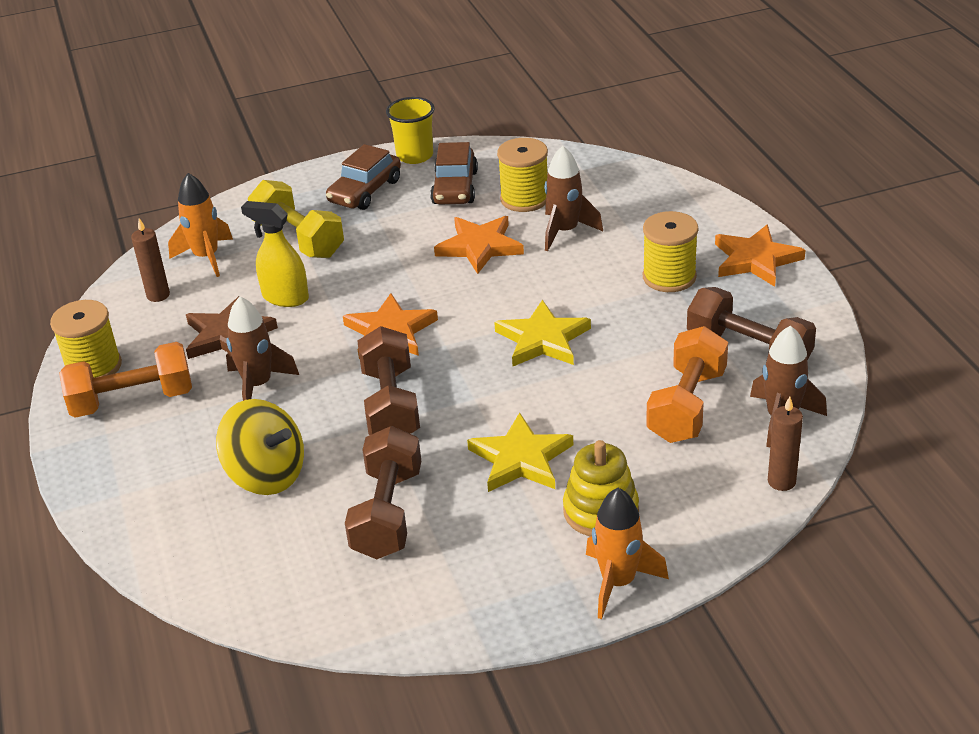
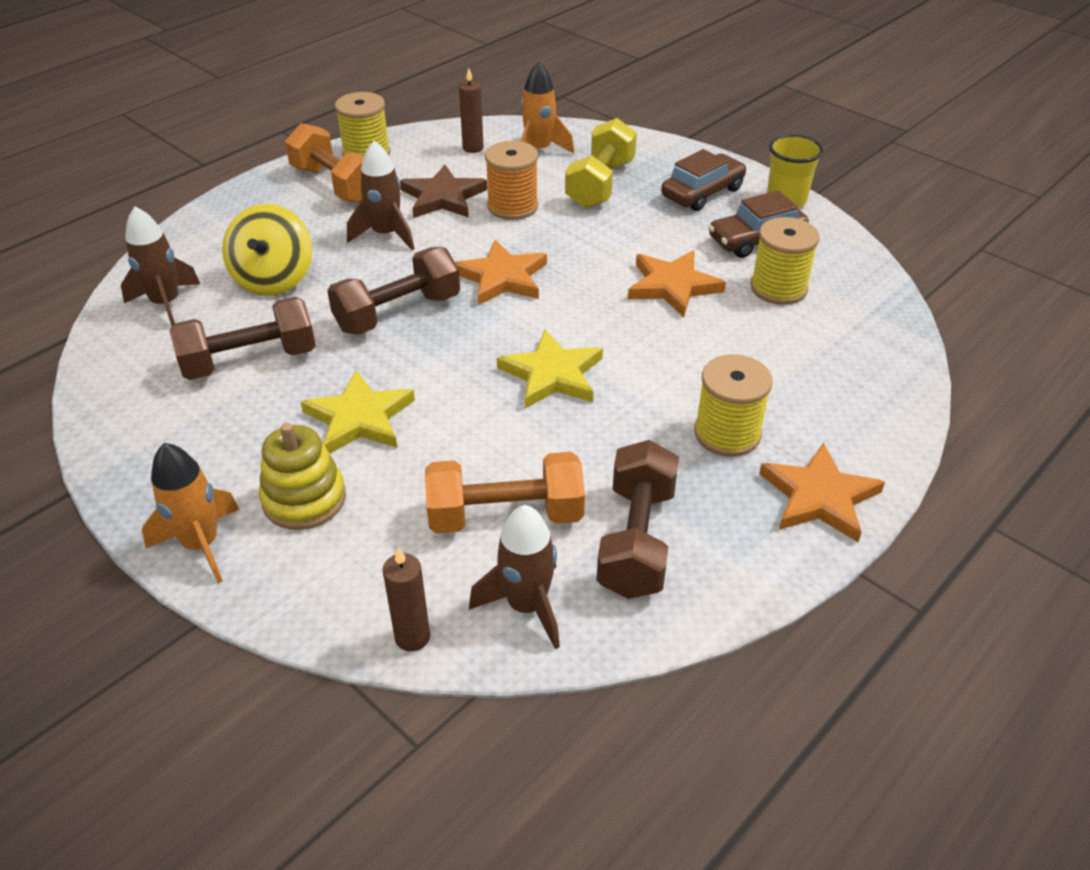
camera: 60 degrees right, 5 degrees up
yellow spray bottle [241,201,309,307] -> orange spool [485,141,538,220]
brown car [326,144,401,210] -> brown car turned 135 degrees clockwise [661,149,747,211]
brown rocket [544,146,603,251] -> brown rocket moved to [121,207,200,326]

